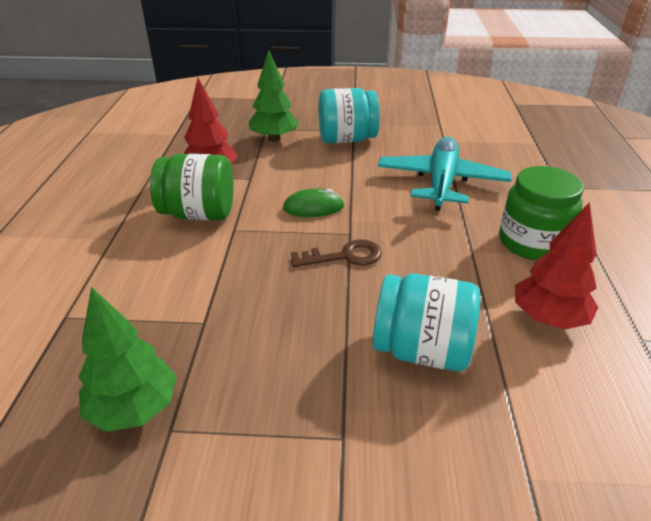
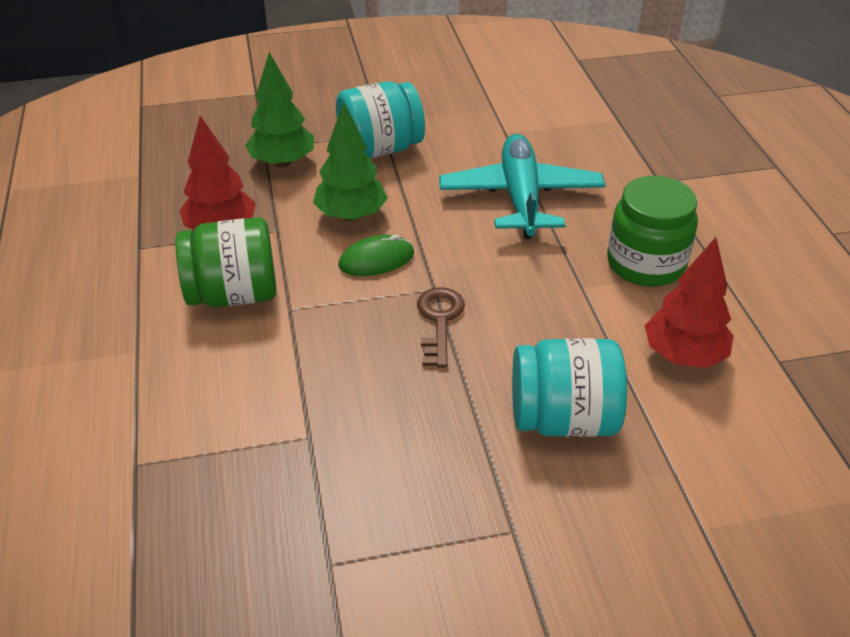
camera: 15 degrees left, 5 degrees up
green tree [79,287,177,432] -> green tree moved to [313,102,388,221]
brown key [291,239,382,267] -> brown key turned 60 degrees counterclockwise [417,287,465,368]

